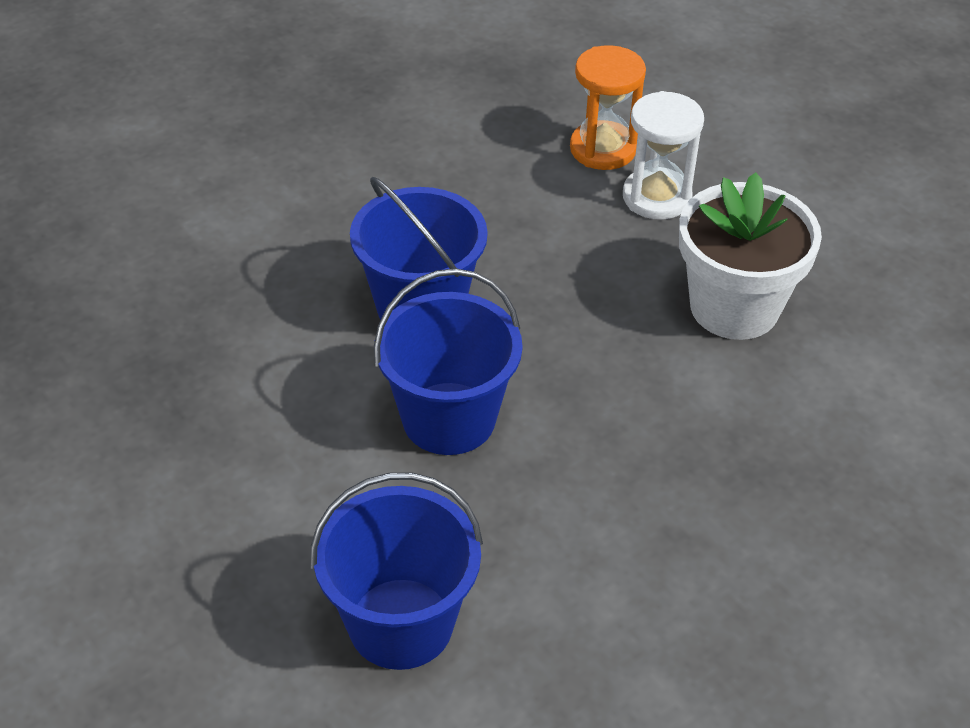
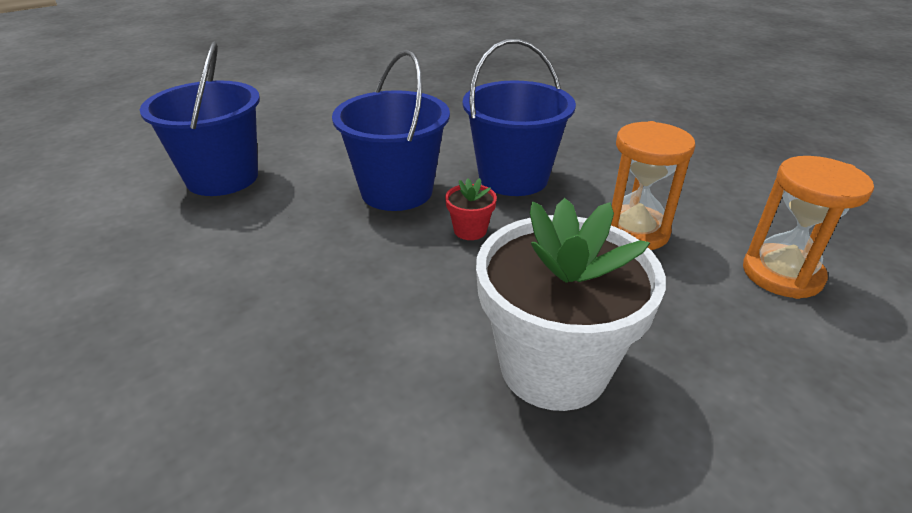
camera: 90 degrees right, 10 degrees down
white hourglass [623,91,704,220] -> none
none -> red flower pot [445,178,497,240]
none -> orange hourglass [611,121,695,250]

